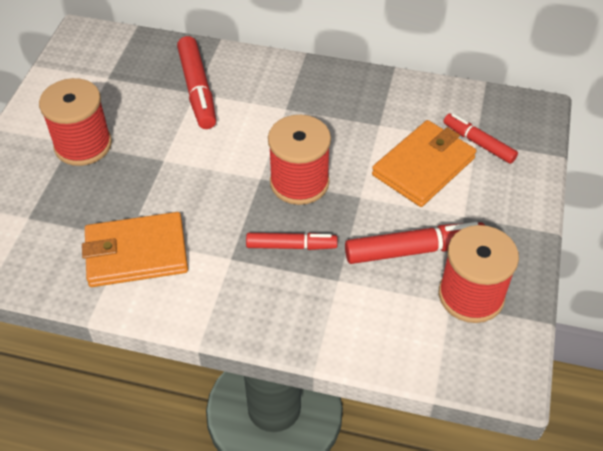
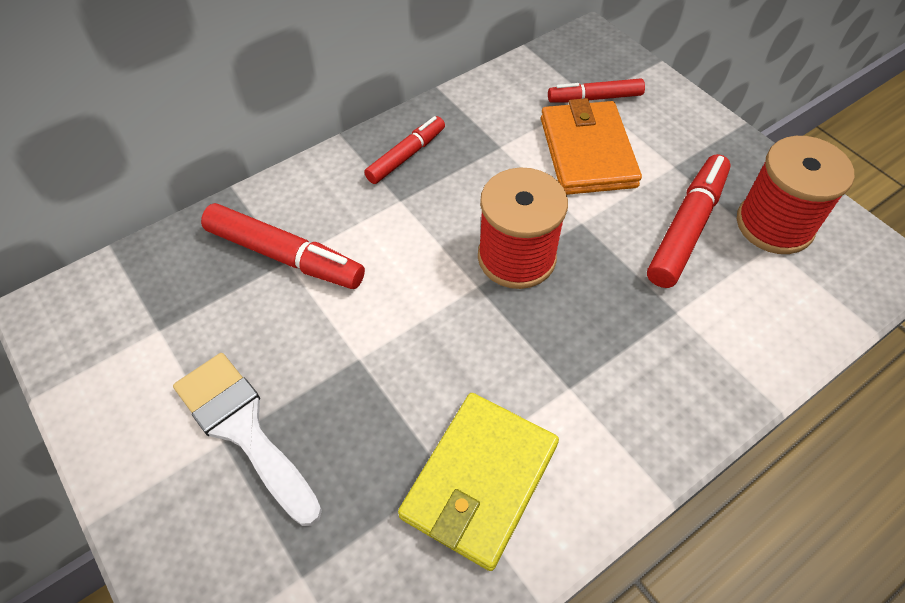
camera: 50 degrees left, 5 degrees up
red spool [39,78,112,166] -> white brush [173,353,322,526]
orange wallet [82,212,188,287] -> yellow wallet [398,393,559,571]
red marker [246,233,338,250] -> red marker moved to [364,116,445,184]

